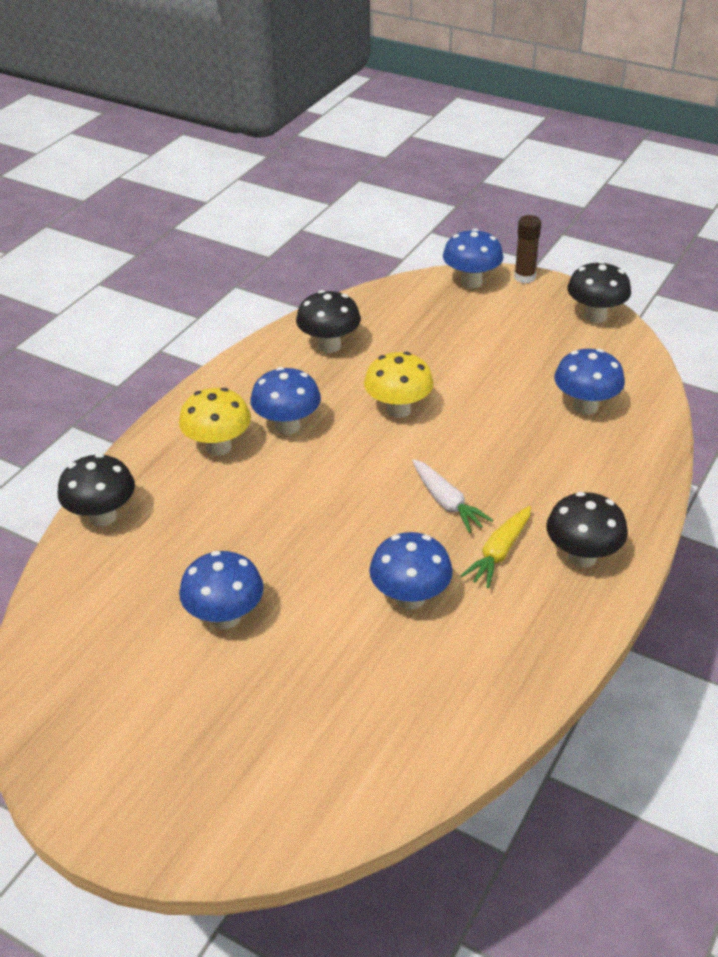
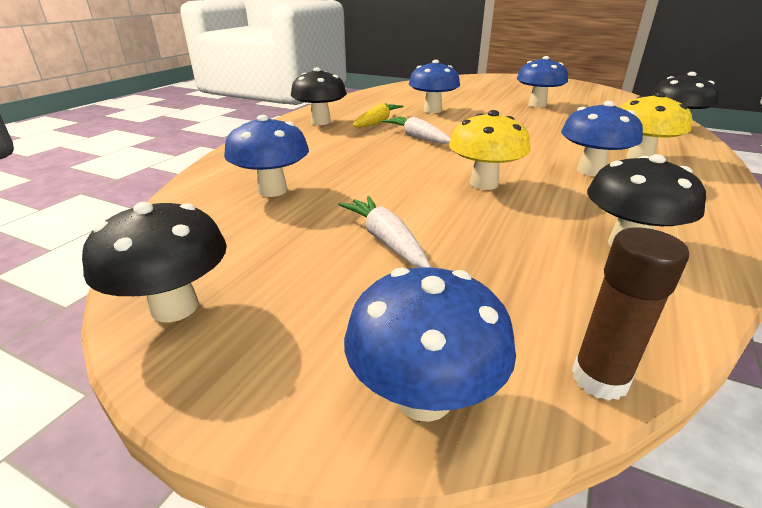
camera: 175 degrees right, 10 degrees down
brown glue stick [514,215,541,283] -> brown glue stick moved to [572,227,689,401]
none -> white carrot [338,196,431,268]

